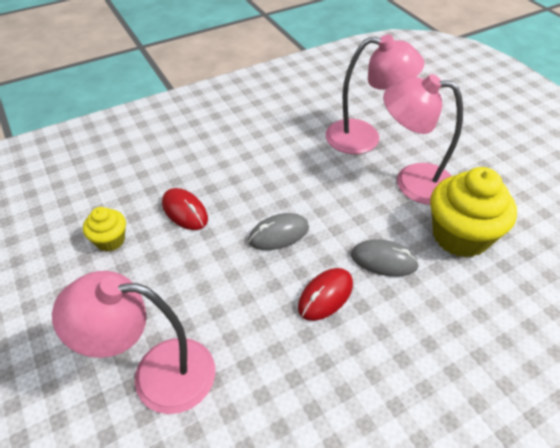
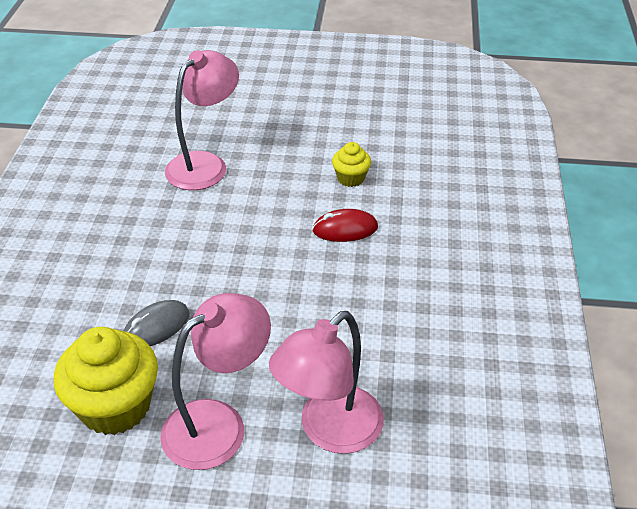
camera: 125 degrees right, 5 degrees down
grey mouse [248,213,309,250] -> none
red mouse [298,268,353,321] -> none

